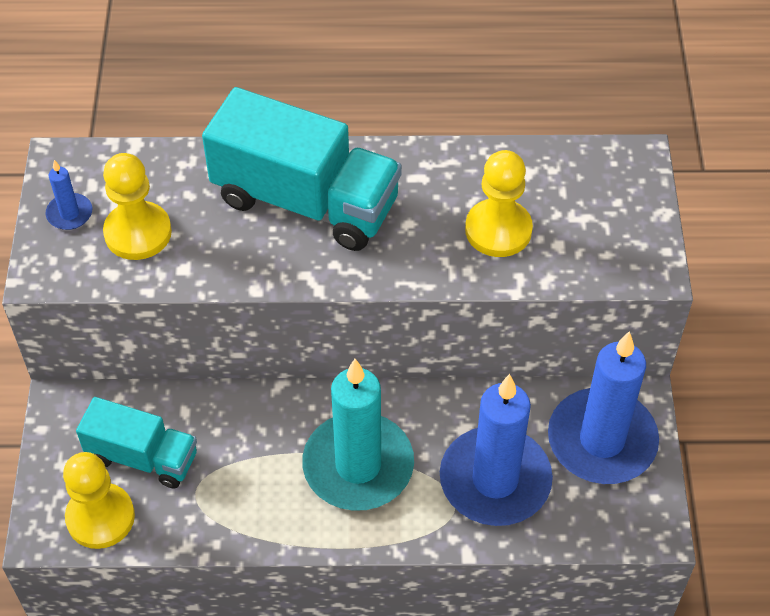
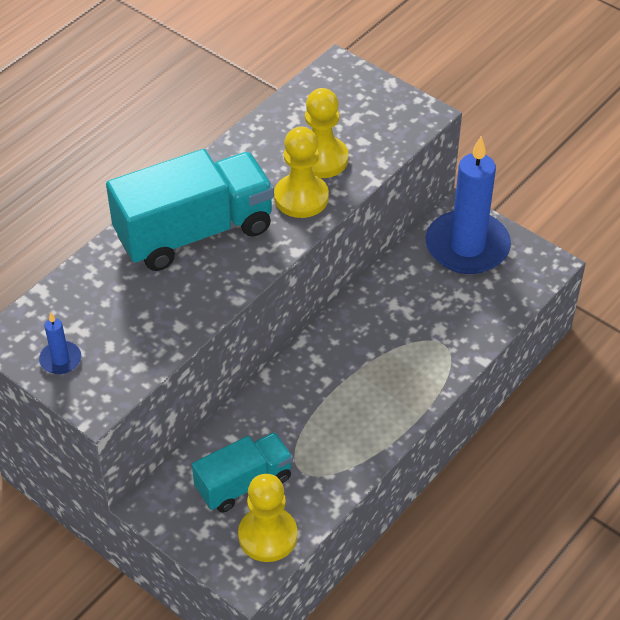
camera: 50 degrees left, 5 degrees down
yellow pawn [103,153,172,260] -> yellow pawn moved to [274,127,329,218]
turquoise candle [302,359,414,511] -> none
blue candle [440,374,553,526] -> none

